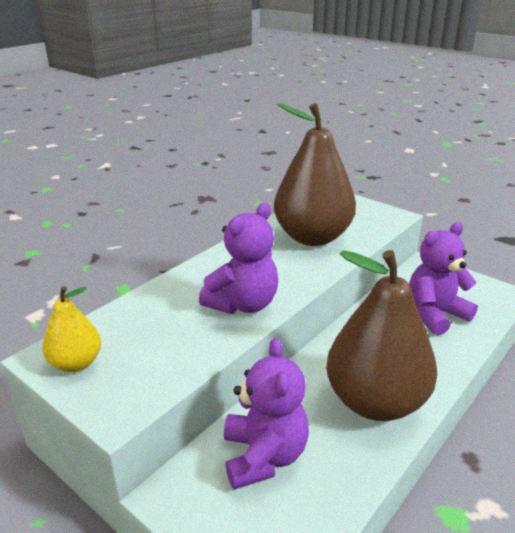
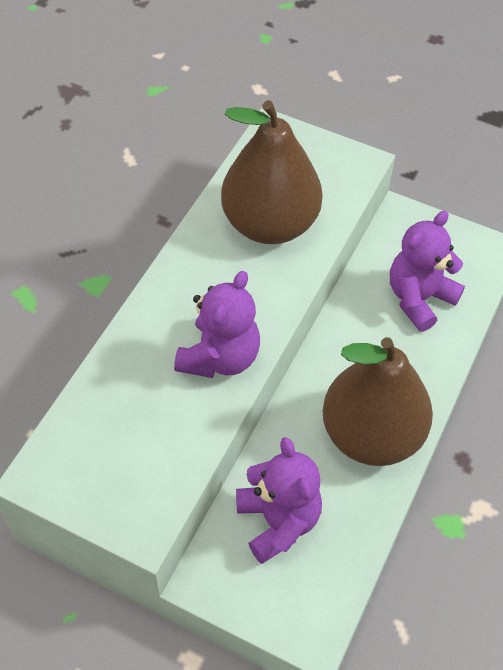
camera: 15 degrees left, 25 degrees up
yellow pear [42,286,101,372] -> none

